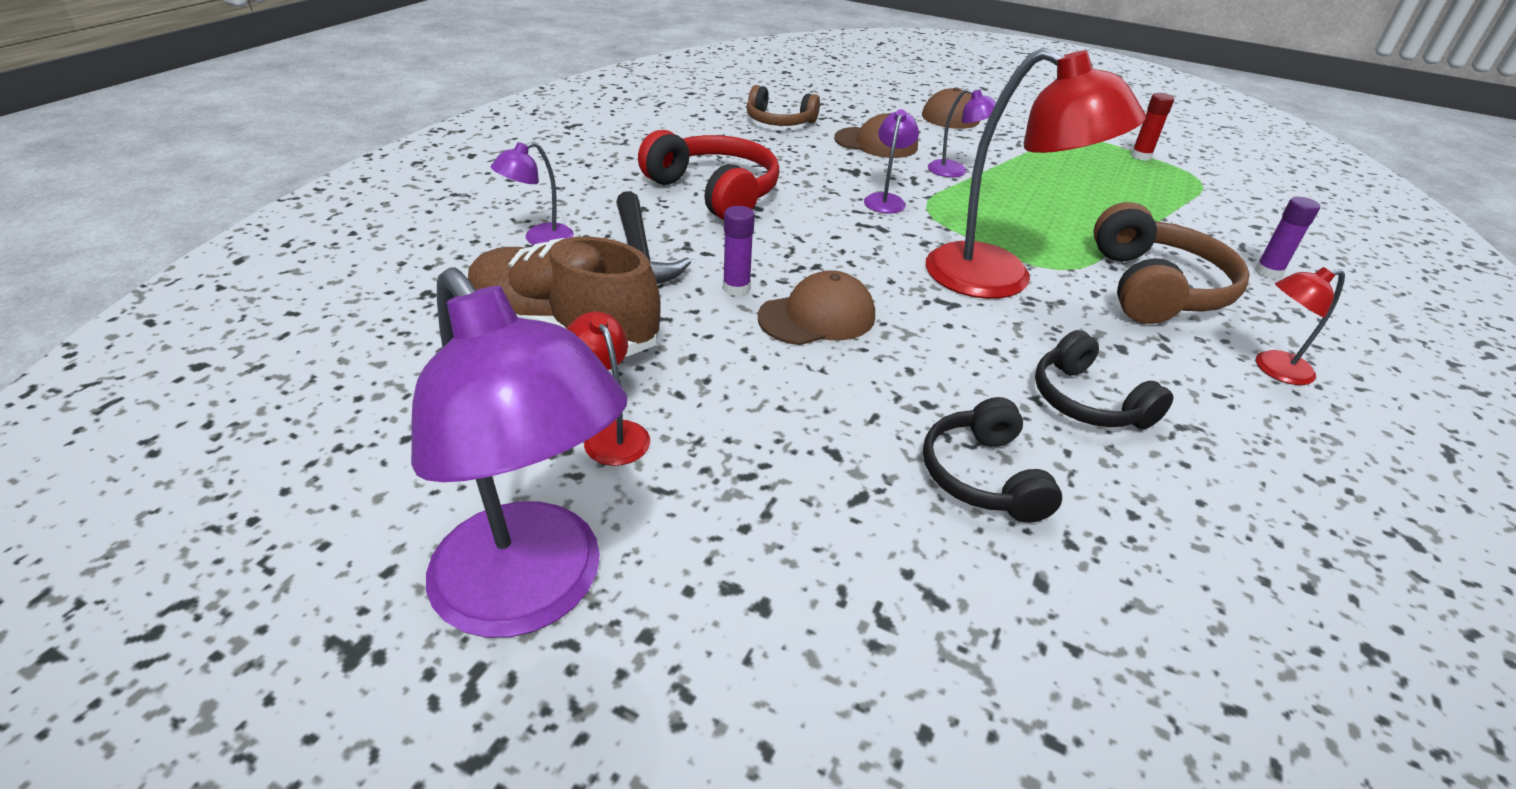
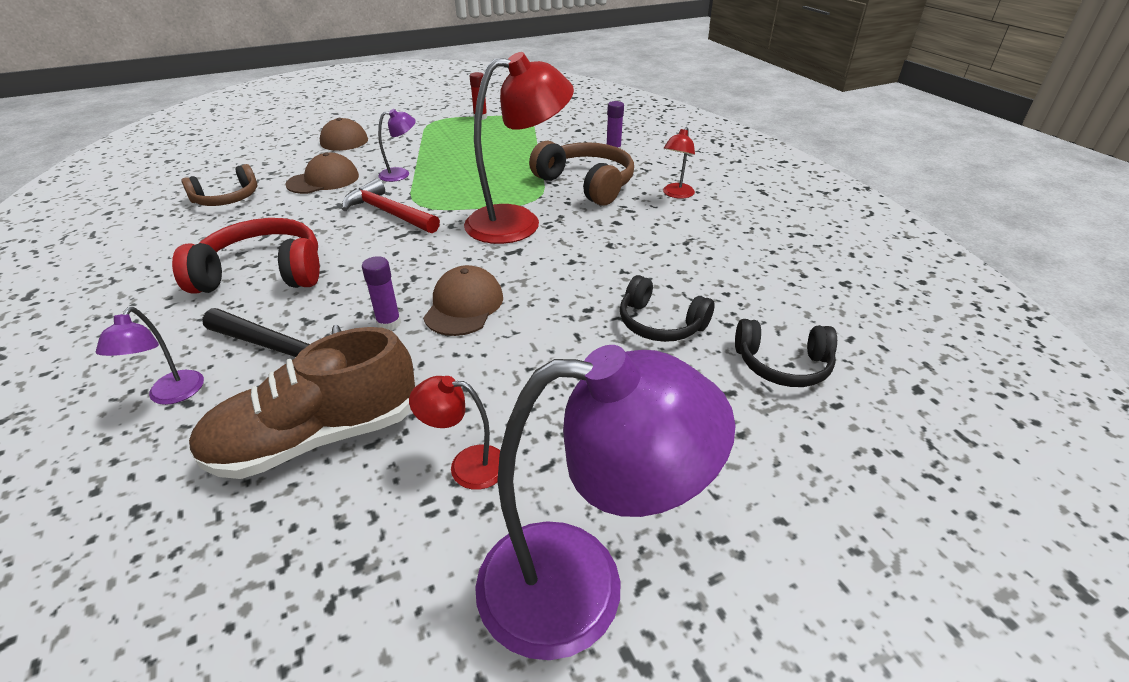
camera: 50 degrees left, 0 degrees up
purple lamp [864,109,919,213] -> red hammer [342,179,440,233]
black headphones [1035,330,1174,429] -> black headphones moved to [735,319,837,387]

